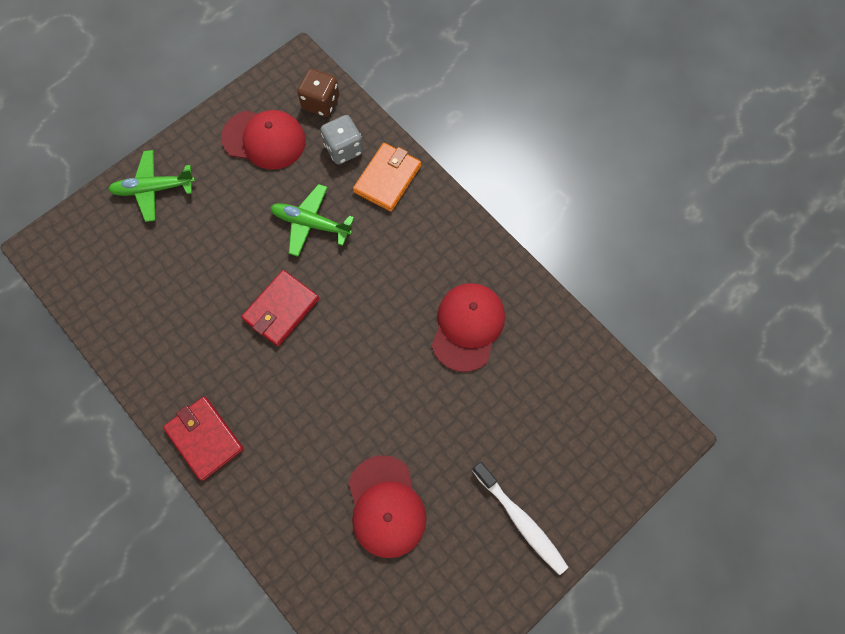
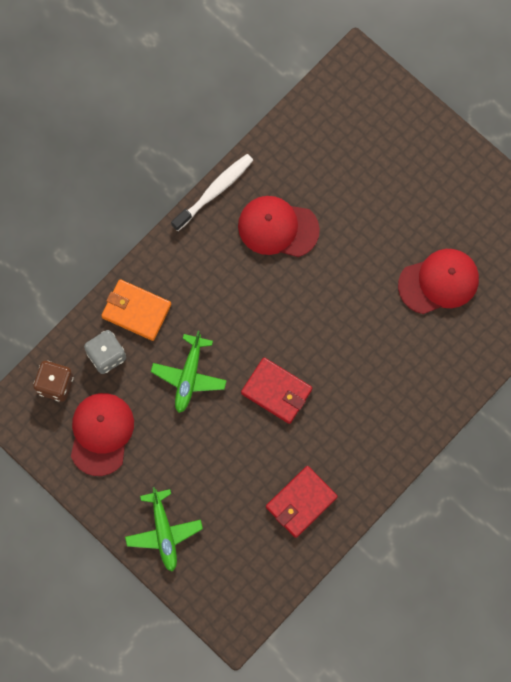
camera: 95 degrees left, 5 degrees up
red wallet [163,397,244,481] -> red wallet moved to [266,466,338,538]
white toothbrush [472,462,568,575] -> white toothbrush moved to [171,154,253,231]

